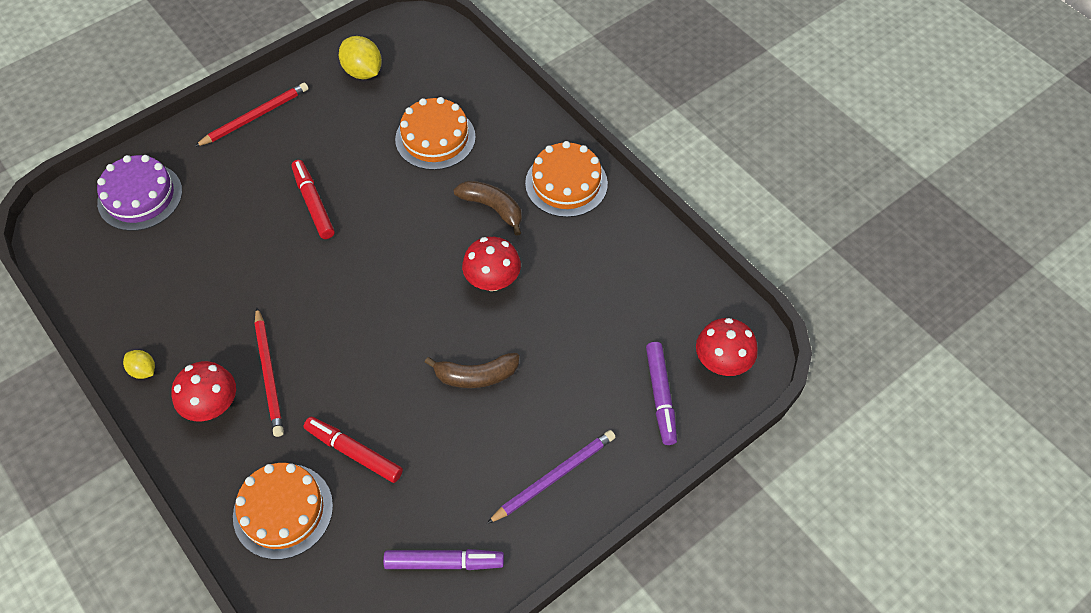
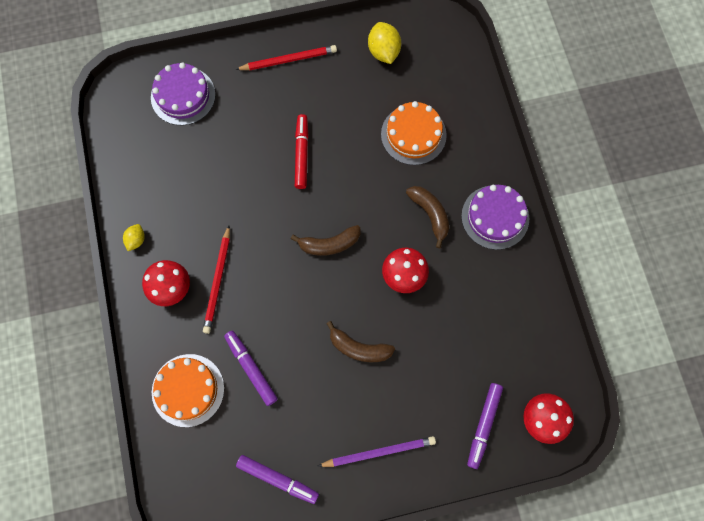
camera: 25 degrees right, 15 degrees up
yellow lemon [123,350,155,379] -> yellow lemon turned 45 degrees clockwise [123,224,145,251]
red marker [304,417,403,483] -> purple marker [224,331,278,406]
orange cake [525,141,608,217] -> purple cake [461,185,529,250]
none -> brown banana [291,225,360,256]

